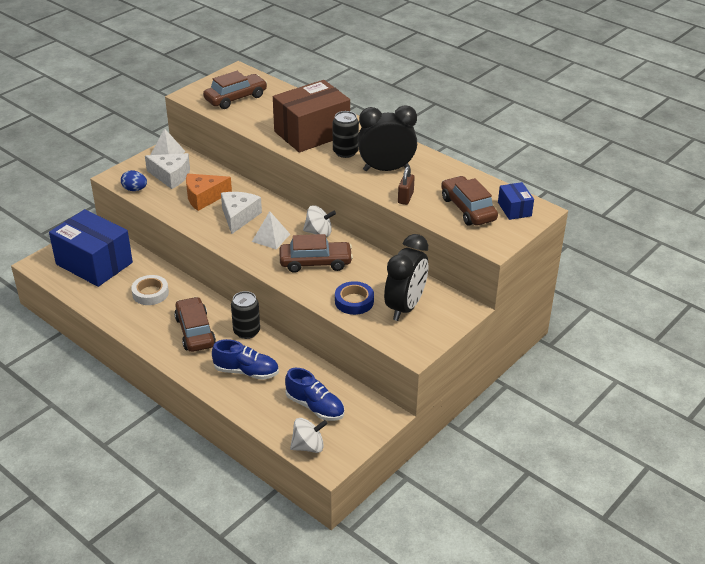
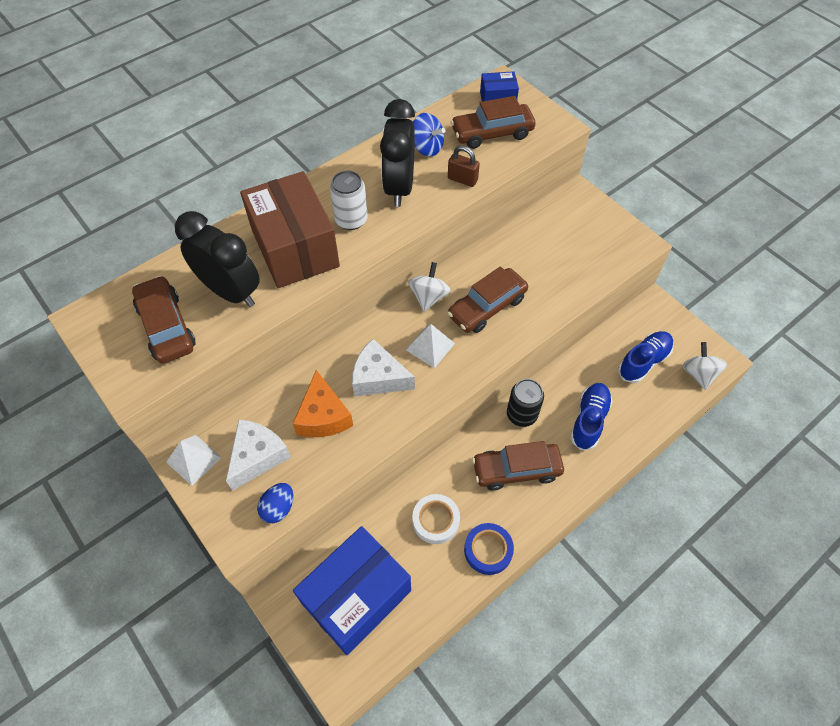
camera: 80 degrees left, 20 degrees up
brown car [279,234,353,273] -> brown car turned 135 degrees counterclockwise [447,266,528,333]
black can [333,111,359,158] -> white can [330,171,368,230]
blue tape [335,281,374,315] -> blue tape moved to [464,523,514,575]
black clock [384,234,428,321] -> black clock moved to [175,211,260,307]
none -> blue spinning top [413,113,445,156]

